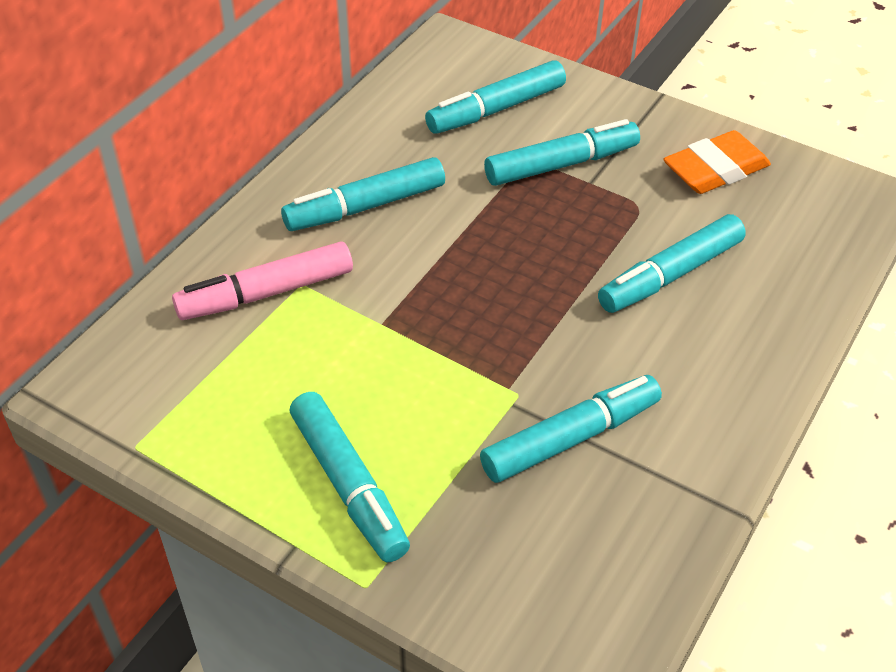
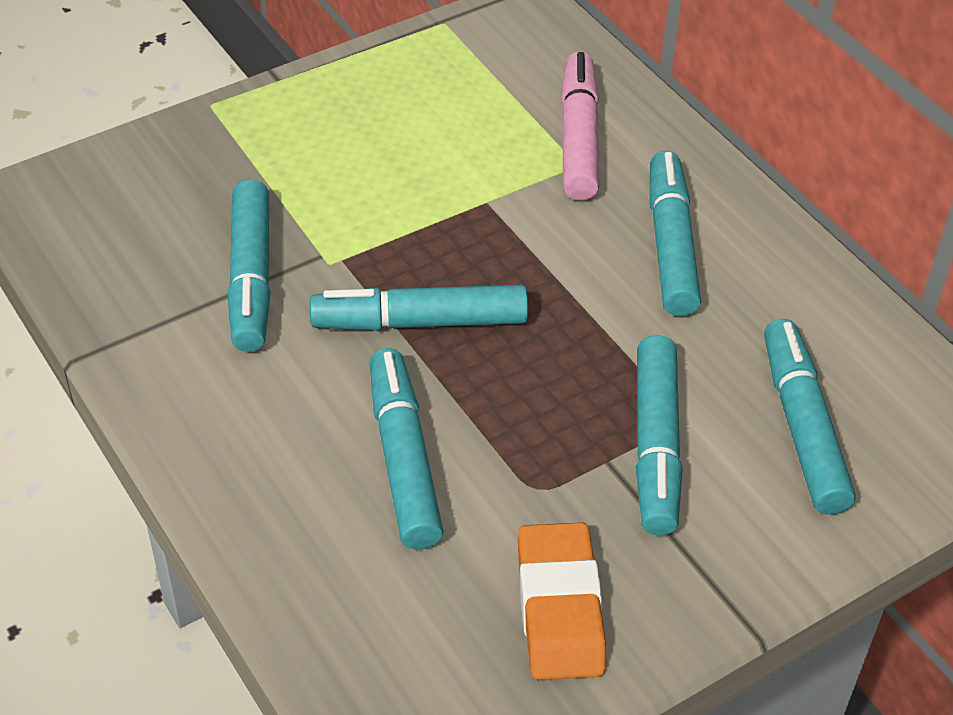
camera: 115 degrees right, 0 degrees up
turquoise marker [290,392,410,562] -> turquoise marker moved to [310,285,528,331]

